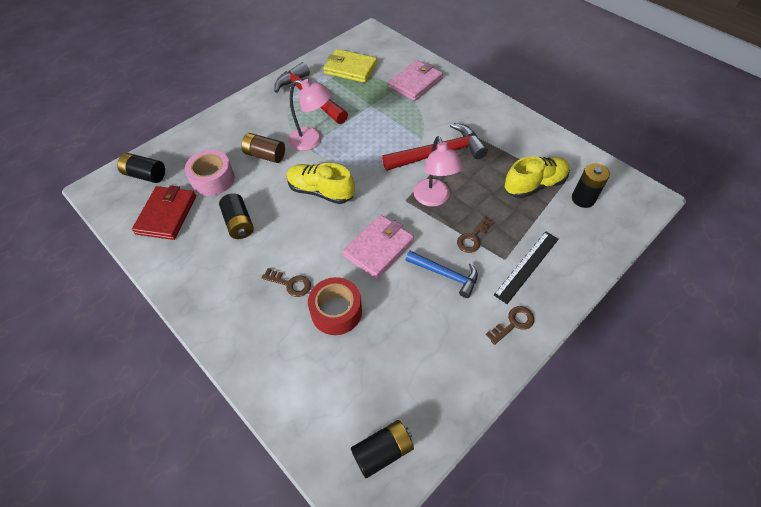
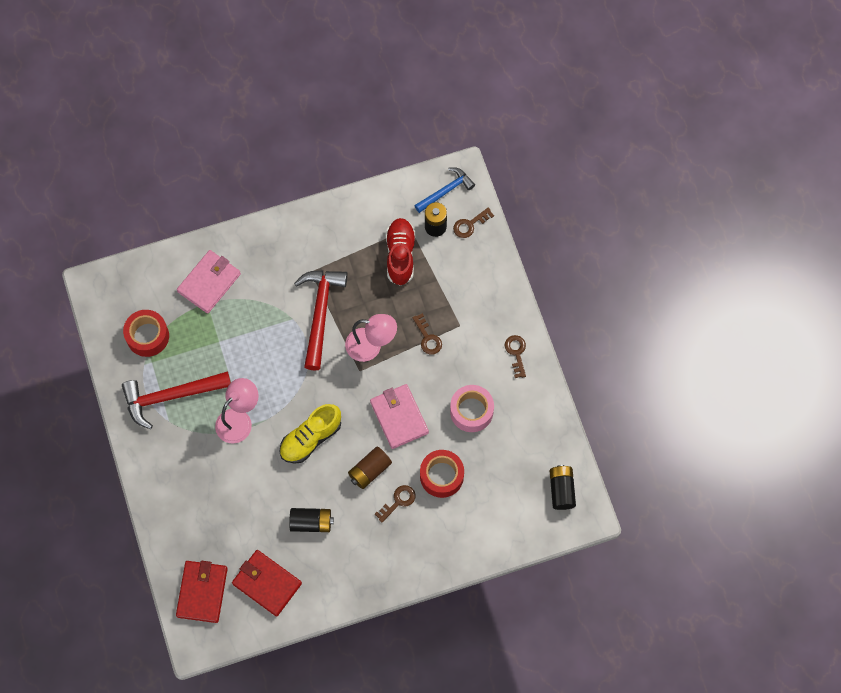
camera: 65 degrees left, 15 degrees up
black battery [117,153,165,183] -> red wallet [176,561,228,623]
pink tape [185,150,234,196] -> pink tape moved to [450,385,494,432]
brown battery [241,133,285,163] -> brown battery moved to [348,446,392,489]
yellow wallet [323,49,377,83] -> red tape [123,310,169,357]
pink wallet [388,60,443,101] -> pink wallet turned 60 degrees clockwise [177,250,241,313]
blue hammer [405,251,478,298] -> blue hammer moved to [414,167,475,213]
black ruler [494,231,559,304] -> none
yellow shoe [504,156,570,198] -> red shoe [385,218,416,286]
none -> brown key [453,208,494,238]

